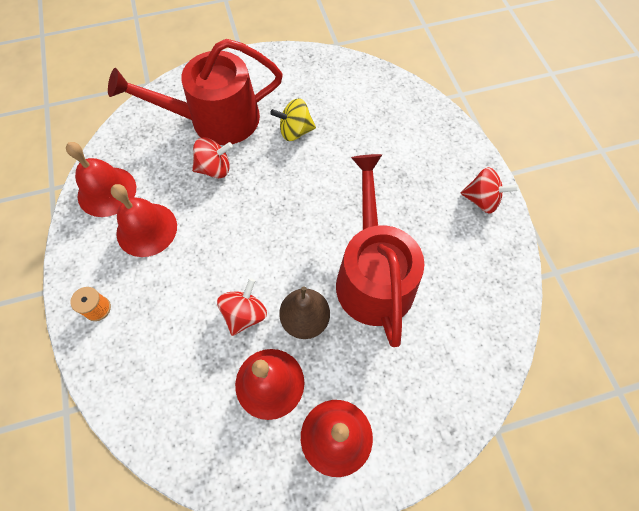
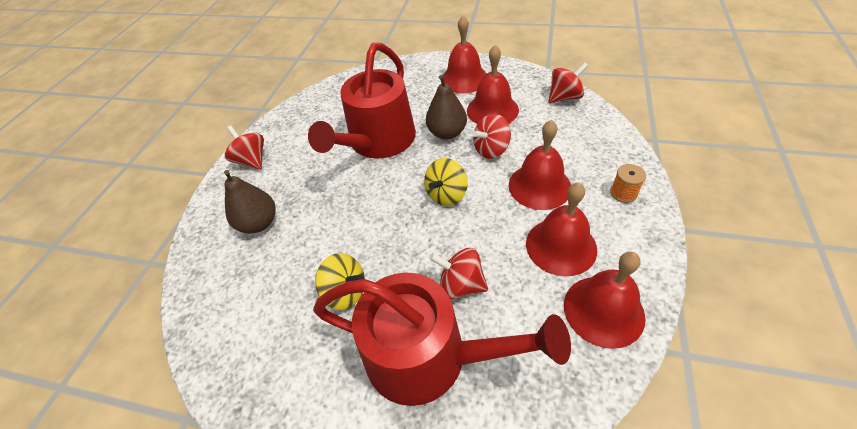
camera: 145 degrees left, 15 degrees down
none -> brown pear [224,170,276,234]
none -> yellow spinning top [424,158,468,206]
none -> red bell [509,120,571,210]
none -> red spinning top [548,63,588,103]

